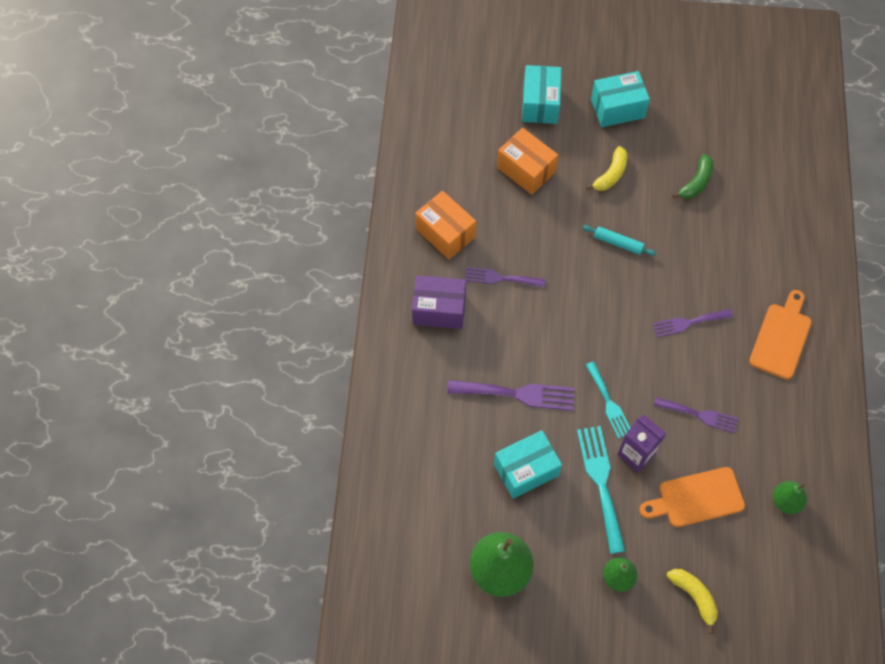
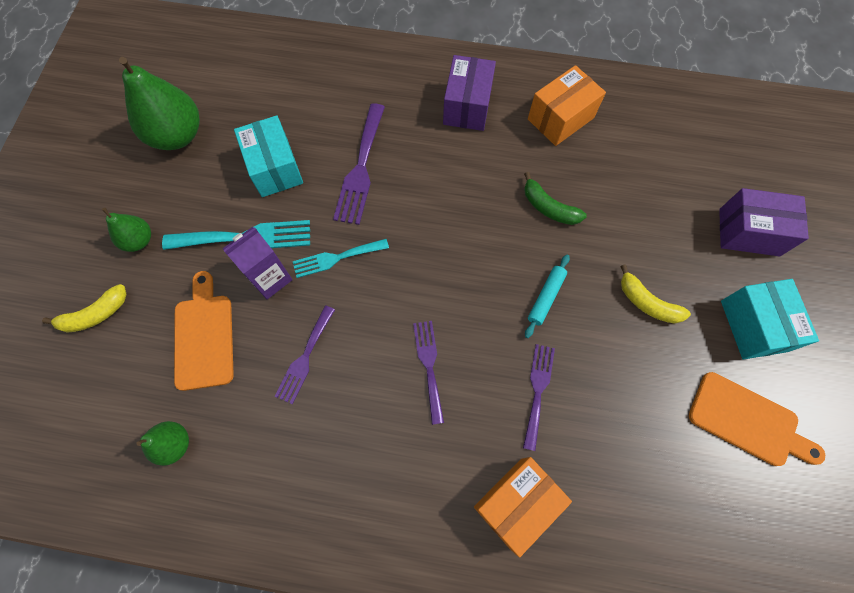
camera: 95 degrees right, 5 degrees up
purple fork [465,267,545,287] -> purple fork moved to [523,344,555,451]
orange box [497,128,558,195] -> orange box moved to [474,457,572,557]
turquoise box [522,65,561,124] -> purple box [719,188,809,256]
green banana [672,154,713,199] -> green banana moved to [524,172,587,225]
orange cutting board [749,290,812,380] -> orange cutting board moved to [689,372,825,466]

